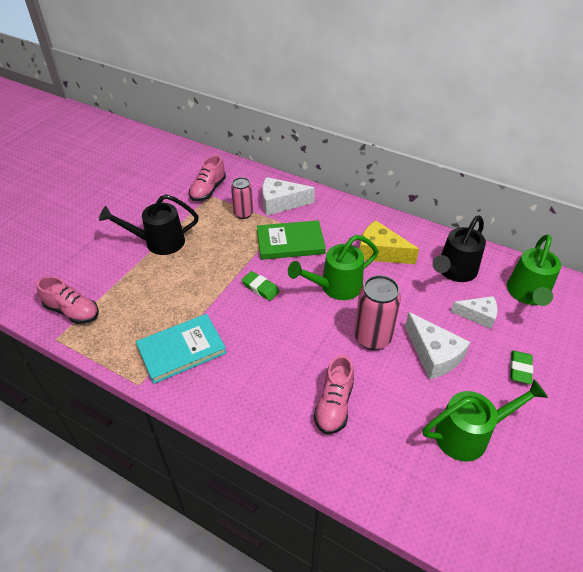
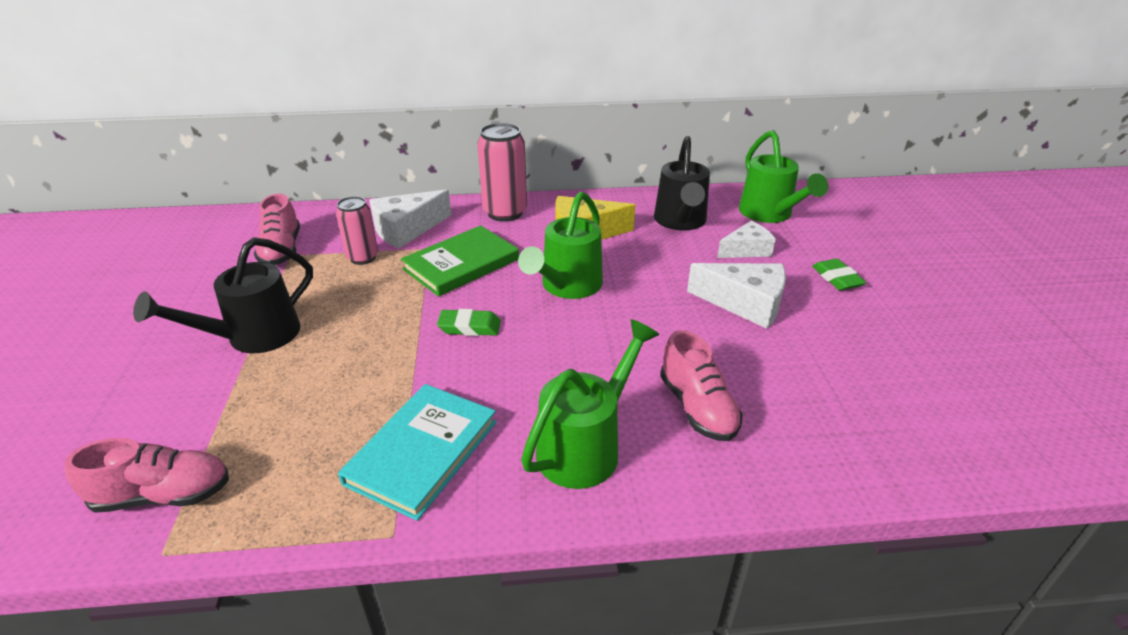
camera: 35 degrees left, 10 degrees down
pink can [354,275,401,350] -> pink can moved to [477,123,527,222]
green watering can [422,379,548,462] -> green watering can moved to [521,319,660,489]

